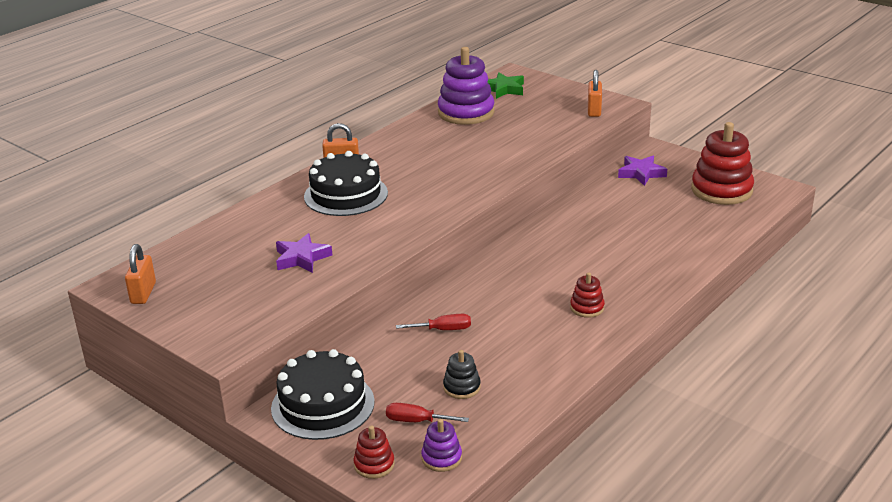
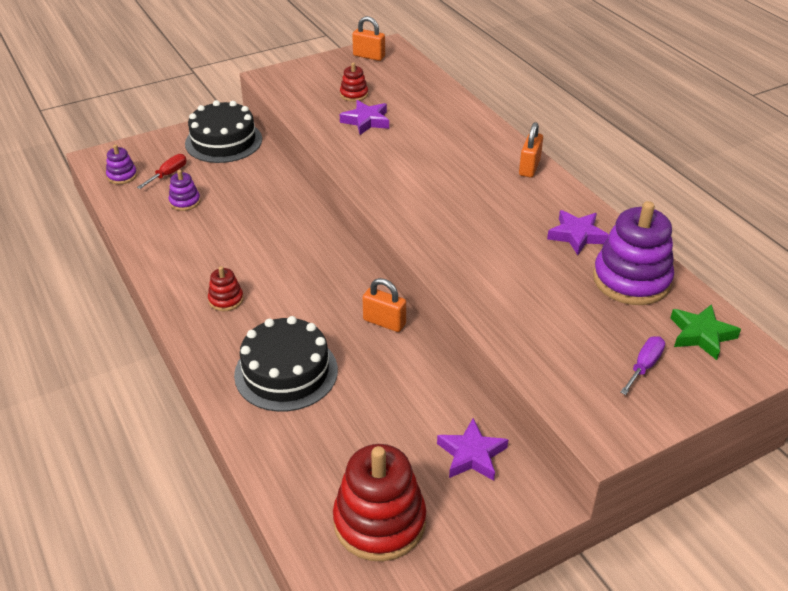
camera: 110 degrees right, 10 degrees up
black cake [304,151,388,216] -> black cake moved to [234,316,338,412]
red stacking toy [353,425,395,479] -> red stacking toy moved to [340,62,368,102]
red screwdriver [396,314,471,330] -> none
black stacking toy [443,350,481,399] -> purple stacking toy [169,170,200,211]
orange padlock [588,70,602,117] -> orange padlock moved to [362,278,406,332]
none -> purple star [547,210,609,255]
none -> purple screwdriver [620,336,665,395]

